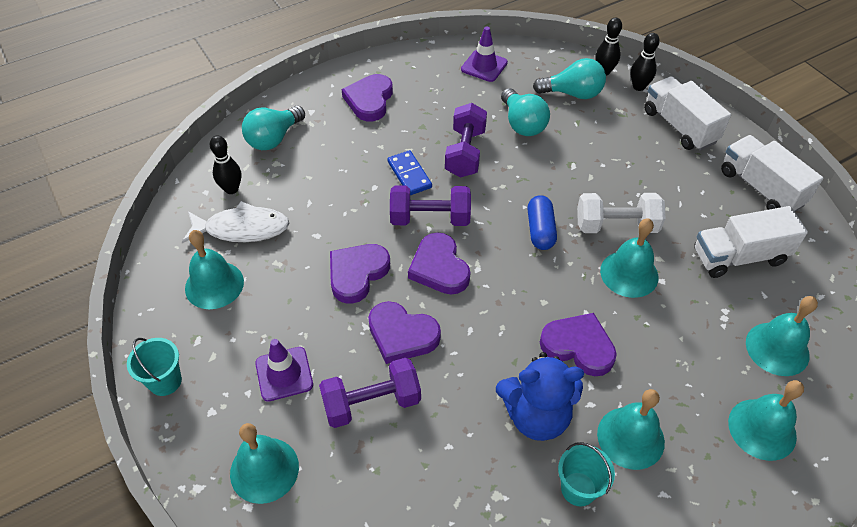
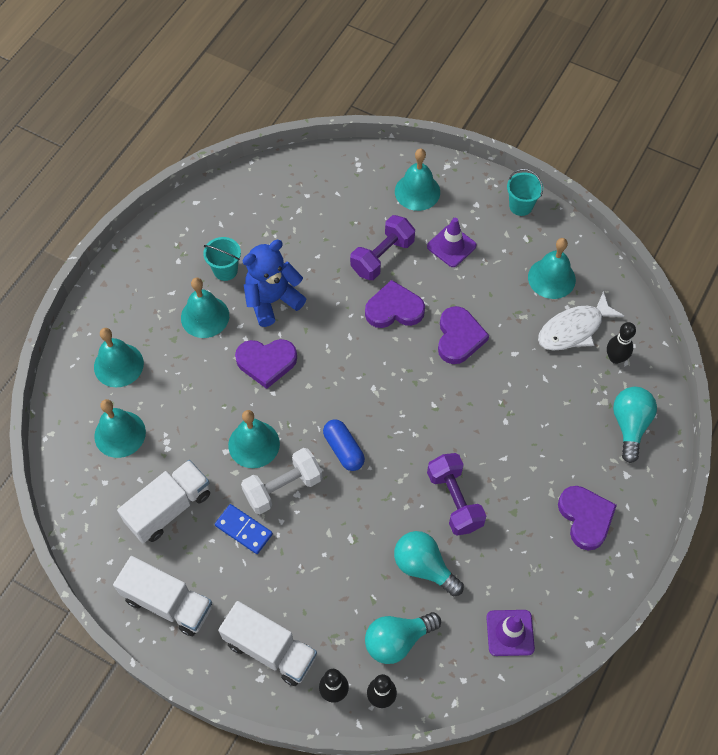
camera: 150 degrees right, 10 degrees up
blue domino [387,150,432,195] -> blue domino moved to [215,504,273,554]
purple dumbbell [390,186,471,226] -> none
purple heart [408,232,470,295] -> none

